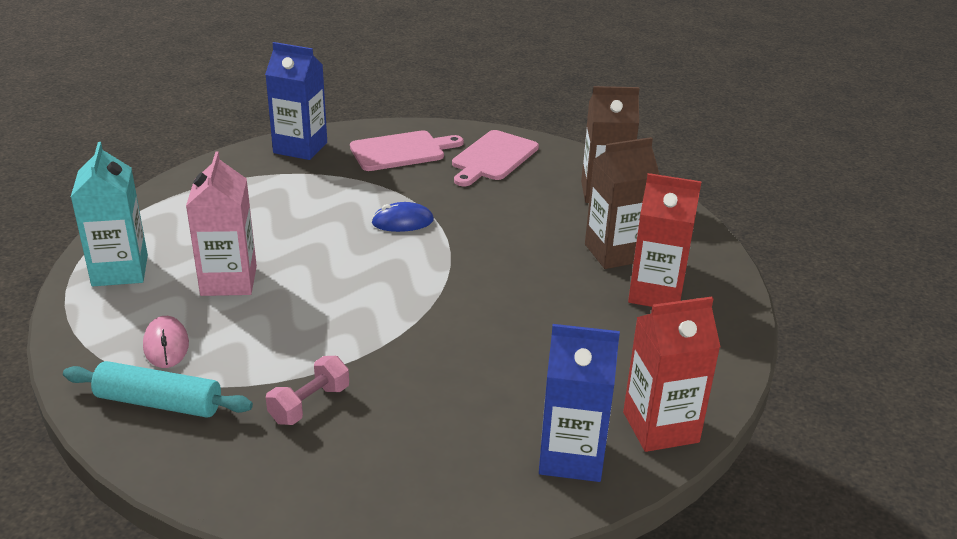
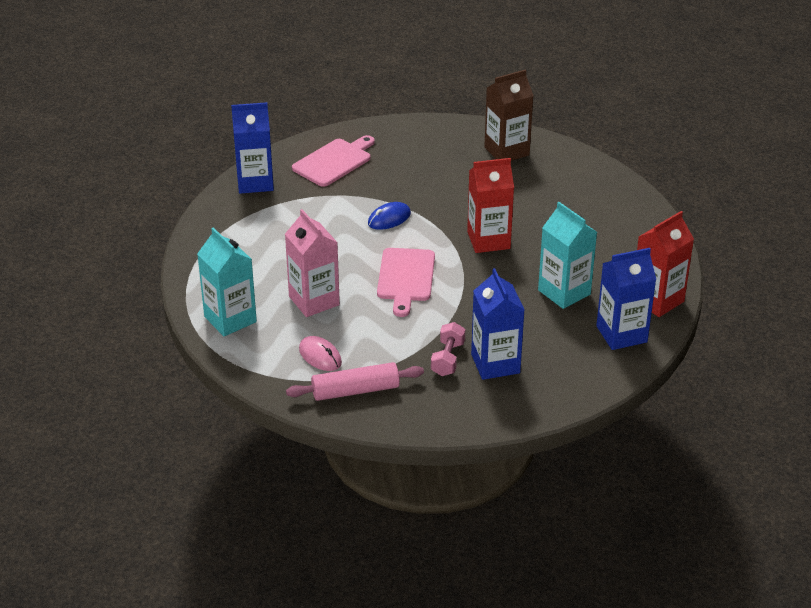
camera: 25 degrees left, 5 degrees up
turquoise rolling pin [63,361,253,418] -> pink rolling pin [286,362,424,401]
pink cutting board [452,130,539,186] -> pink cutting board moved to [377,248,435,317]
brown carton [585,137,660,269] -> none
red carton [628,173,702,307] -> red carton moved to [467,158,514,253]
none -> blue carton [471,268,525,380]
none -> turquoise carton [538,202,597,309]

